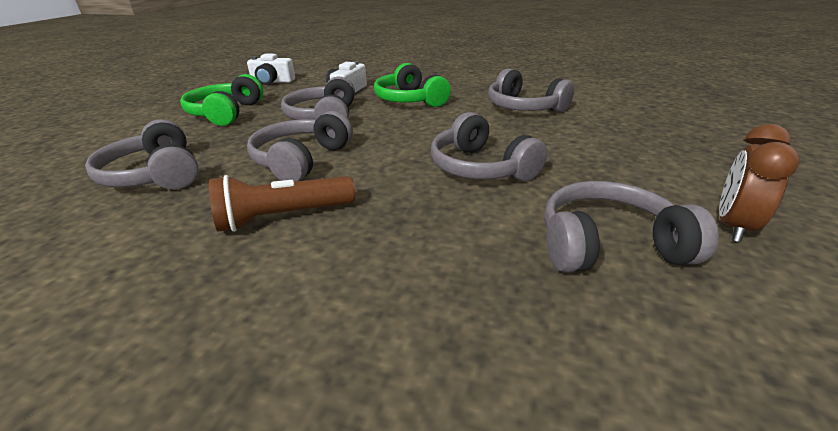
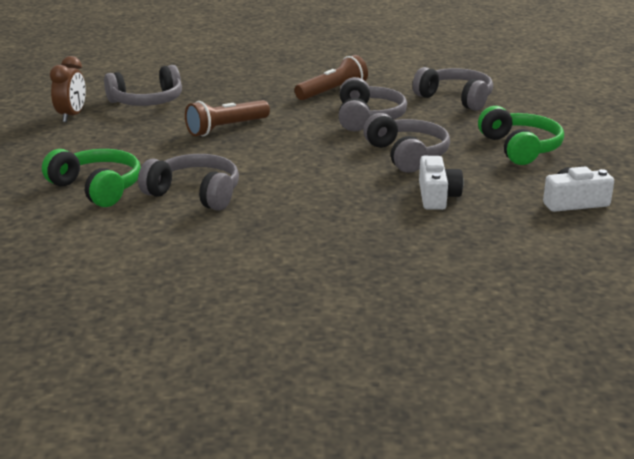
camera: 160 degrees right, 5 degrees down
green headphones [374,63,451,107] -> green headphones moved to [42,149,141,207]
grey headphones [431,112,547,181] -> brown flashlight [185,100,270,136]

